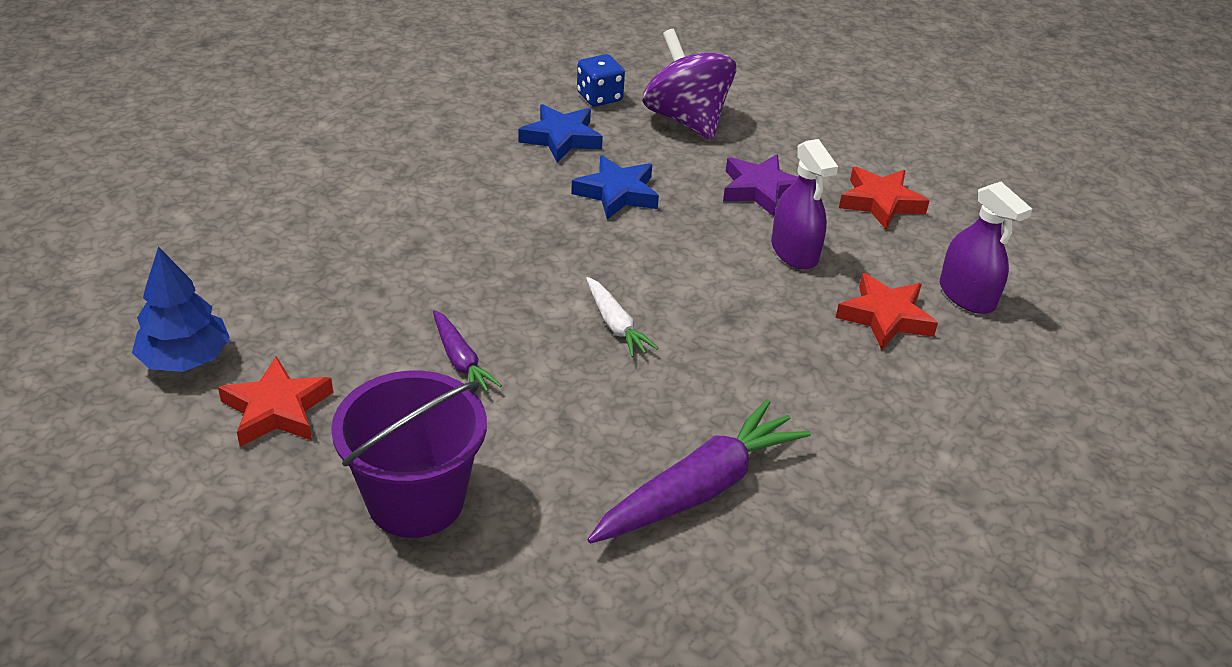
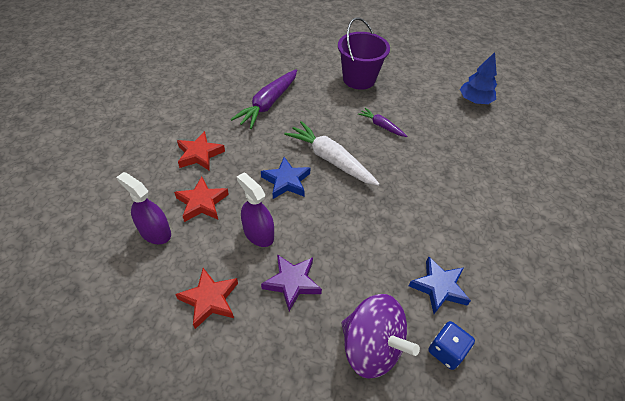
camera: 160 degrees right, 10 degrees up
red star [218,356,333,447] -> red star moved to [177,131,225,170]
blue star [571,155,659,220] -> blue star moved to [261,157,310,199]
white carrot [586,277,658,358] -> white carrot [284,121,380,186], size x1.87

